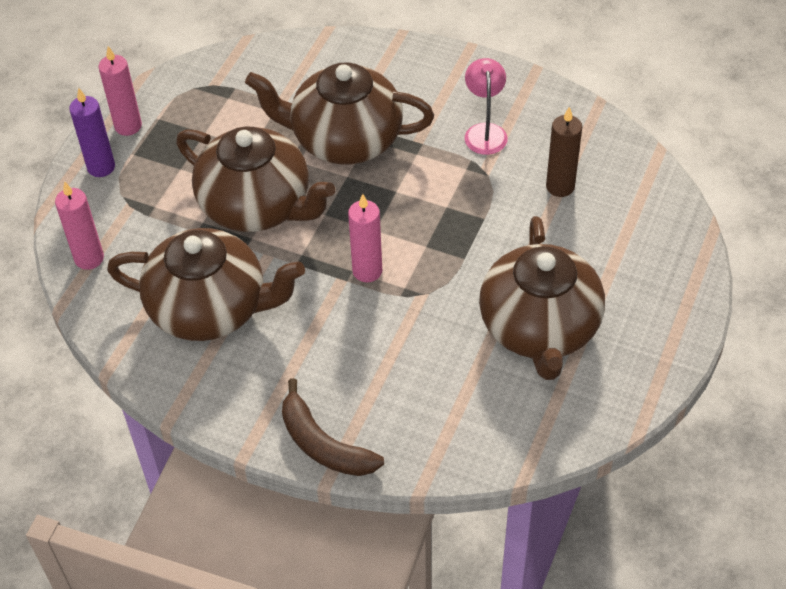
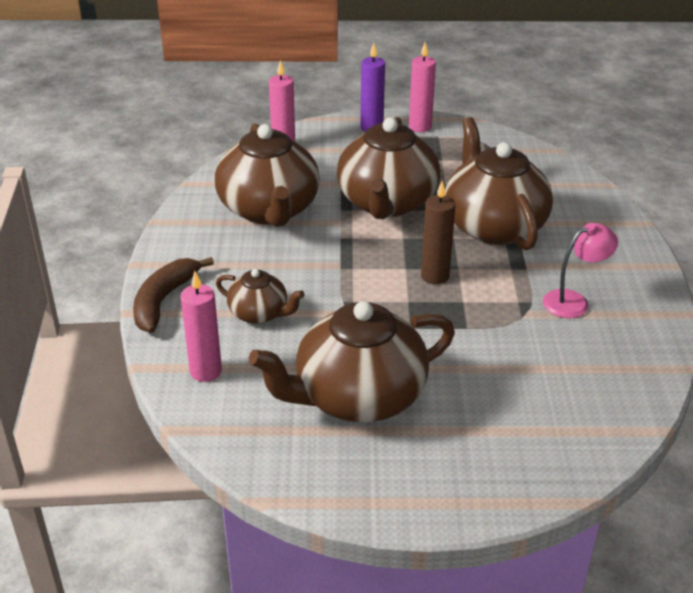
camera: 65 degrees right, 15 degrees down
pink candle [348,194,382,282] -> pink candle moved to [180,271,222,382]
brown candle [546,107,582,197] -> brown candle moved to [421,181,455,285]
none -> brown teapot [216,269,304,324]

